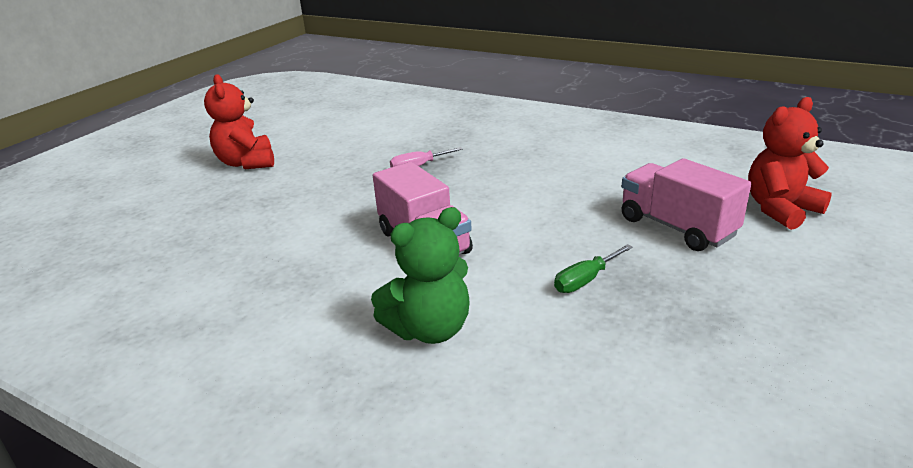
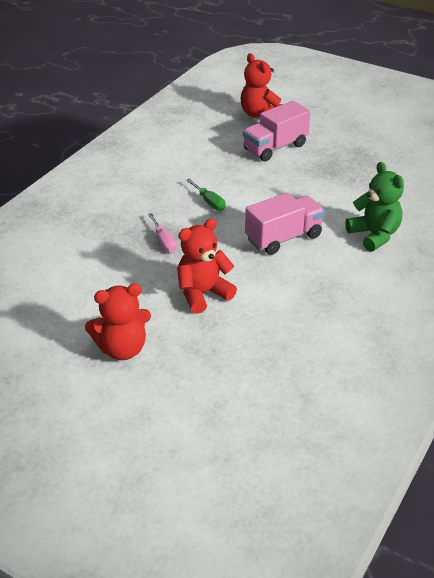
camera: 90 degrees left, 10 degrees up
green screwdriver [554,244,633,293] -> green screwdriver moved to [186,179,226,211]
none -> red teddy bear [177,218,237,314]

